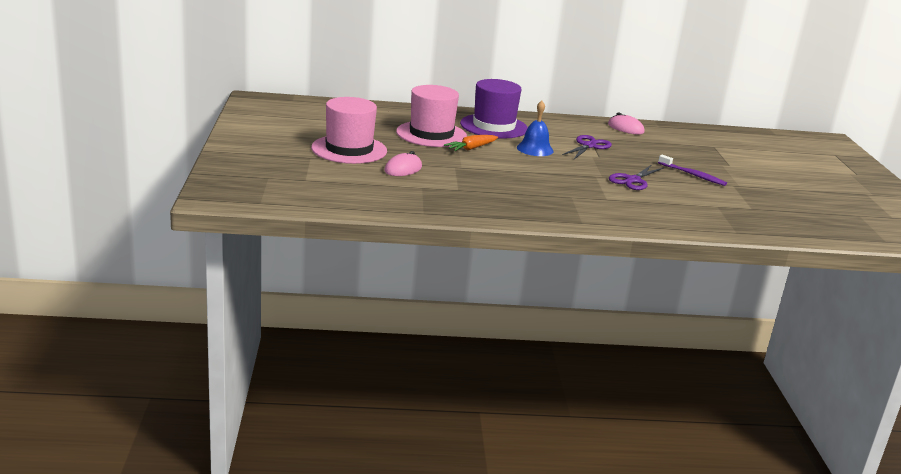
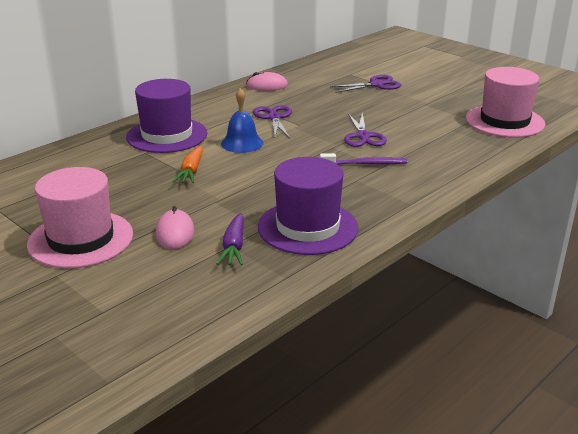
camera: 40 degrees left, 5 degrees up
pink hat [396,85,467,147] -> pink hat moved to [466,67,545,137]
purple toothbrush [658,155,727,186] -> purple toothbrush moved to [320,153,407,165]
none -> purple carrot [216,213,244,265]
none -> purple hat [258,157,359,255]
none -> purple scissors [330,75,401,93]

